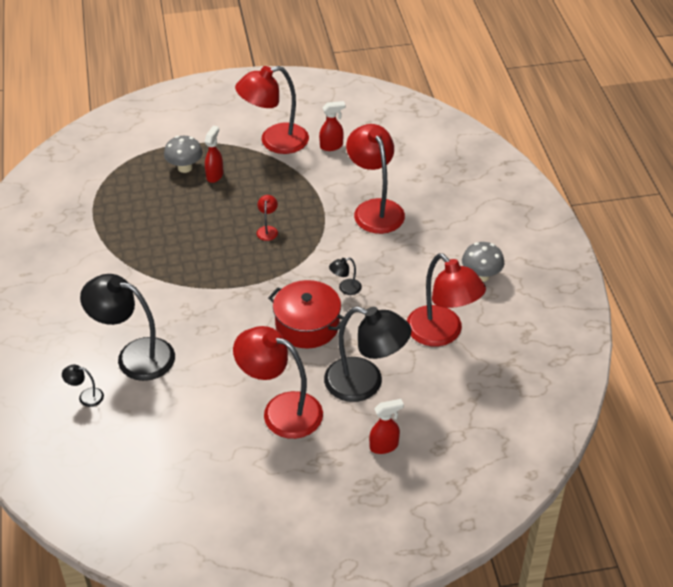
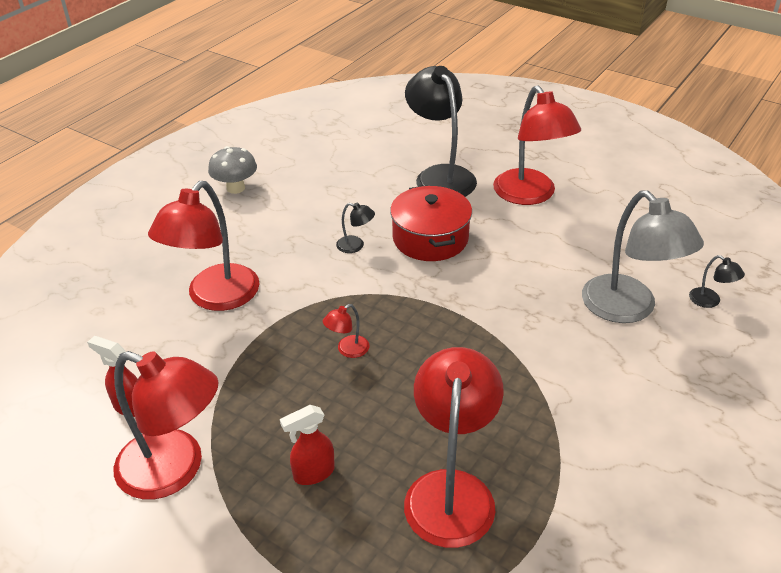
camera: 135 degrees left, 5 degrees down
black lamp [80,274,175,381] -> grey lamp [582,190,704,323]
grey mushroom [164,136,203,173] -> none
red spray bottle [369,399,404,454] -> none
red lamp [407,253,486,346] -> red lamp moved to [404,347,504,548]

